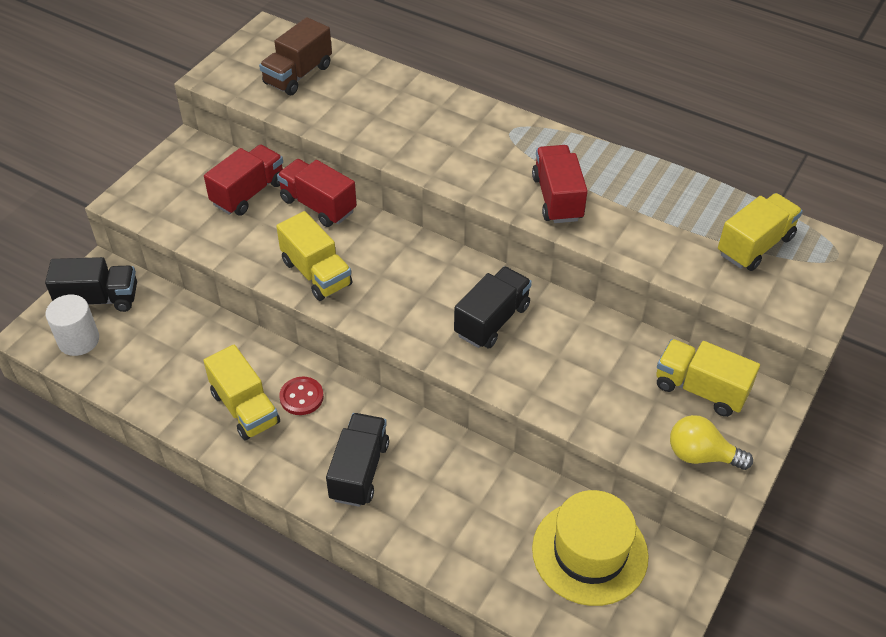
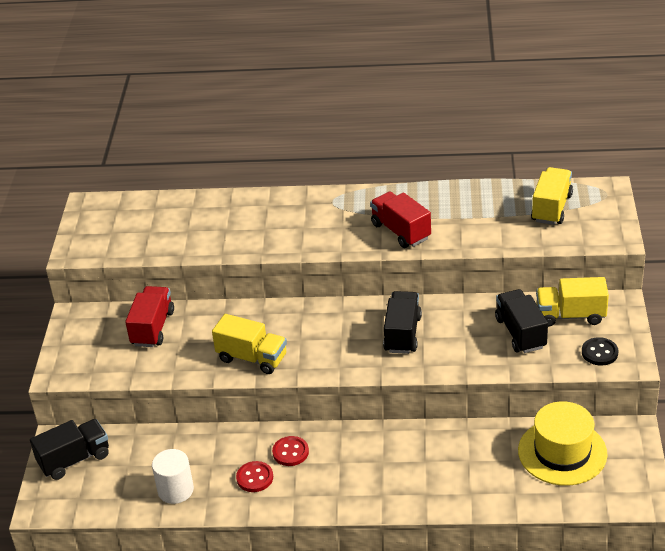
camera: 25 degrees left, 10 degrees down
white cylinder [45,294,99,356] -> white cylinder moved to [152,449,194,504]
yellow truck [203,345,280,441] -> red button [236,461,273,492]
brown truck [259,17,332,95] -> none
red truck [277,159,357,227] -> none
black truck [326,413,389,507] -> black truck moved to [495,289,548,353]
yellow light bulb [670,415,753,470] -> black button [582,337,618,366]

